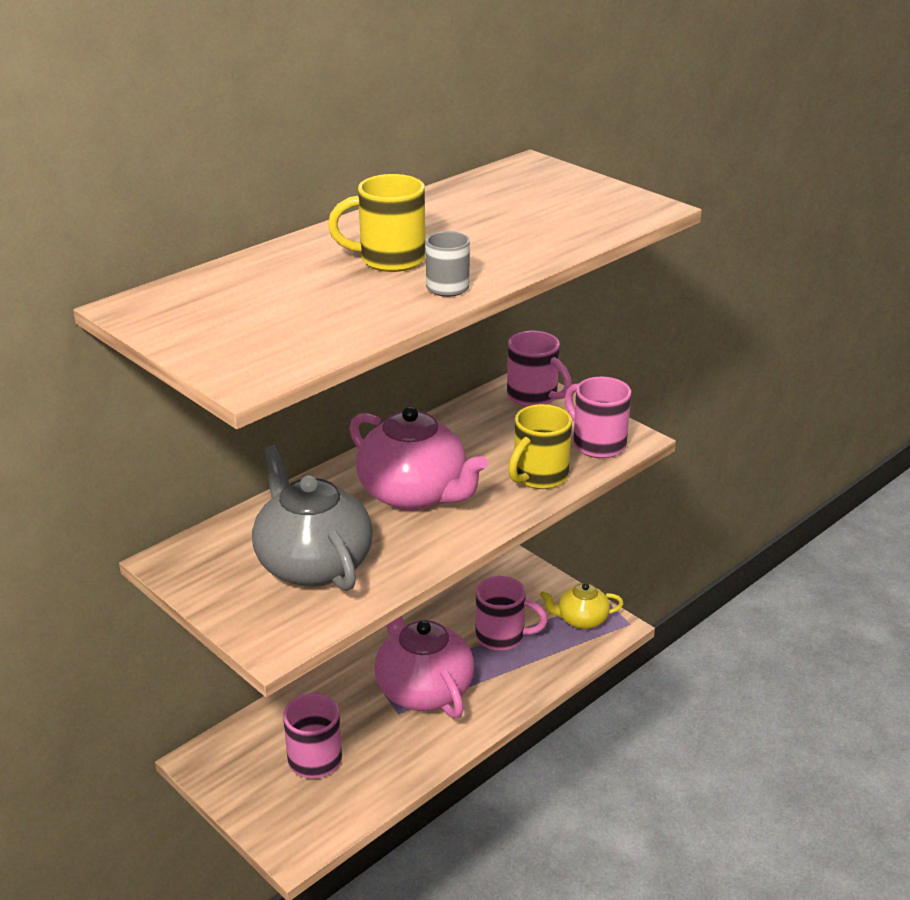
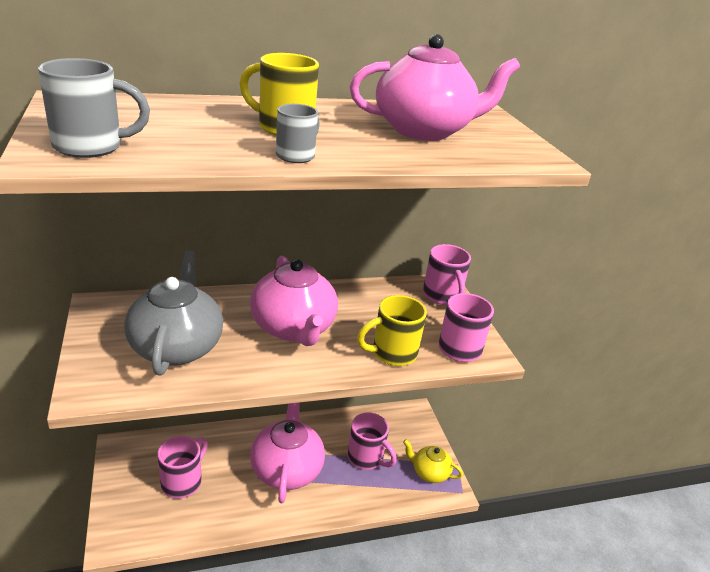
camera: 25 degrees right, 0 degrees up
none -> grey mug [38,58,150,158]
none -> pink teapot [350,34,520,141]

